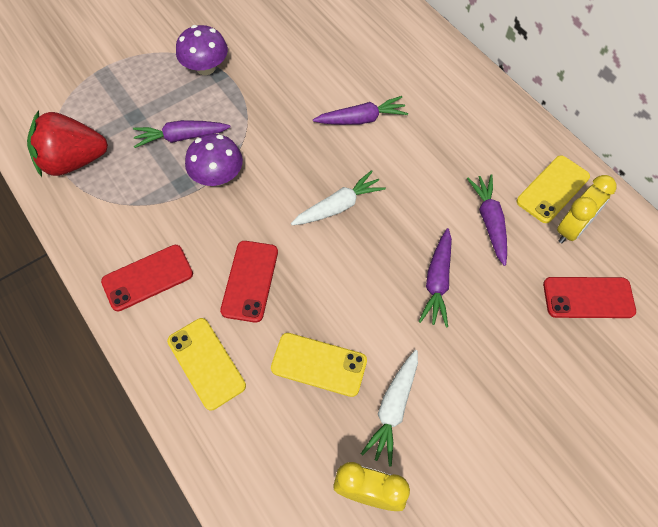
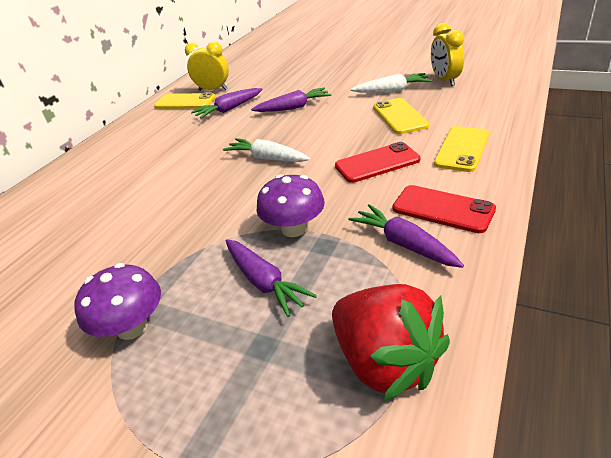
camera: 115 degrees left, 25 degrees down
purple carrot [313,96,408,125] -> purple carrot moved to [349,204,464,268]
red phone [543,277,636,318] -> none

